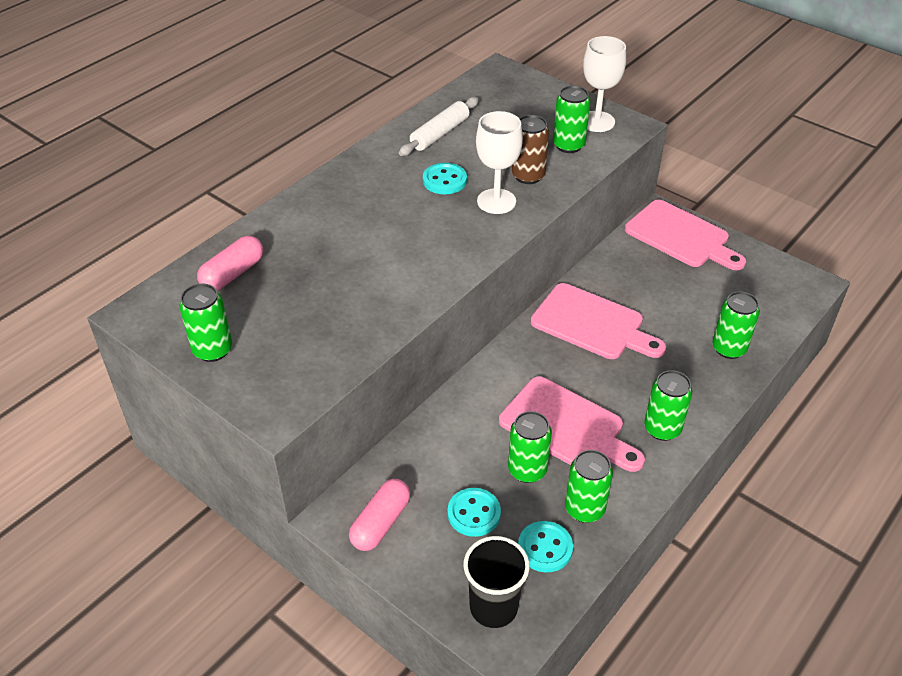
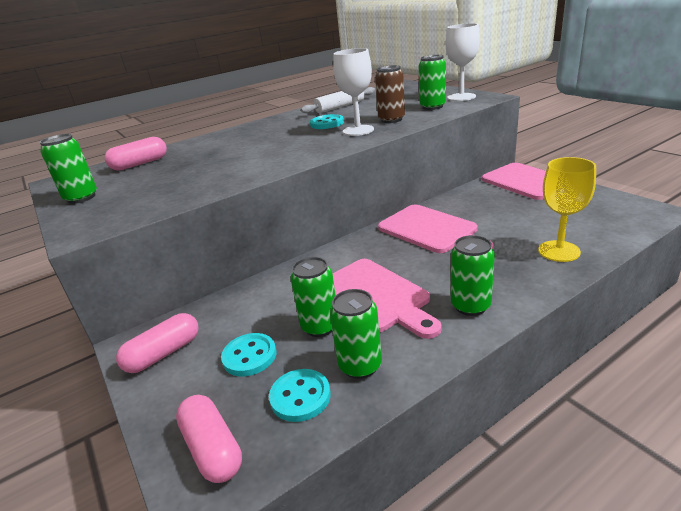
camera: 20 degrees right, 15 degrees down
black cup [463,536,530,628] -> pink capsule [176,395,242,483]
green can [712,291,760,359] -> yellow goblet [538,157,596,262]

